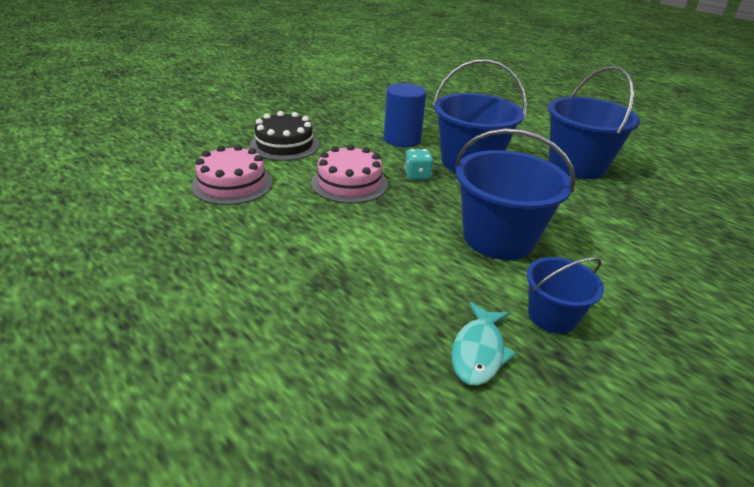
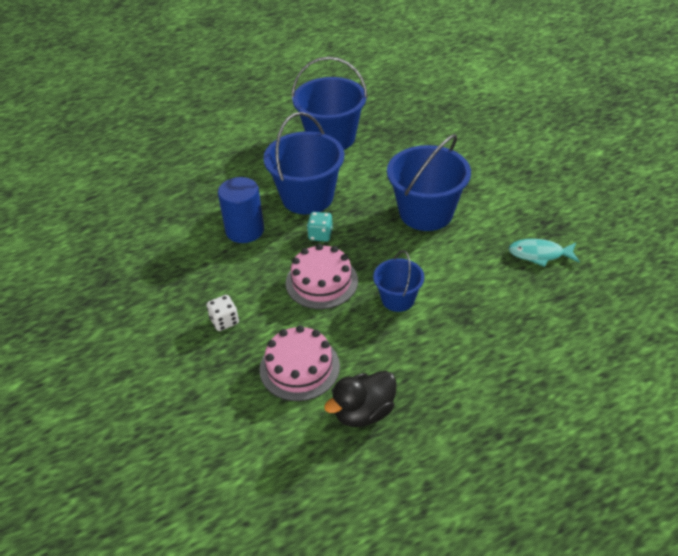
camera: 70 degrees left, 10 degrees up
black cake [250,111,319,161] -> white dice [207,295,239,331]
turquoise fish [451,302,516,386] -> turquoise fish turned 150 degrees clockwise [508,239,580,267]
blue bucket [527,257,604,334] -> blue bucket moved to [373,250,424,312]
none -> black duck [324,371,397,427]

